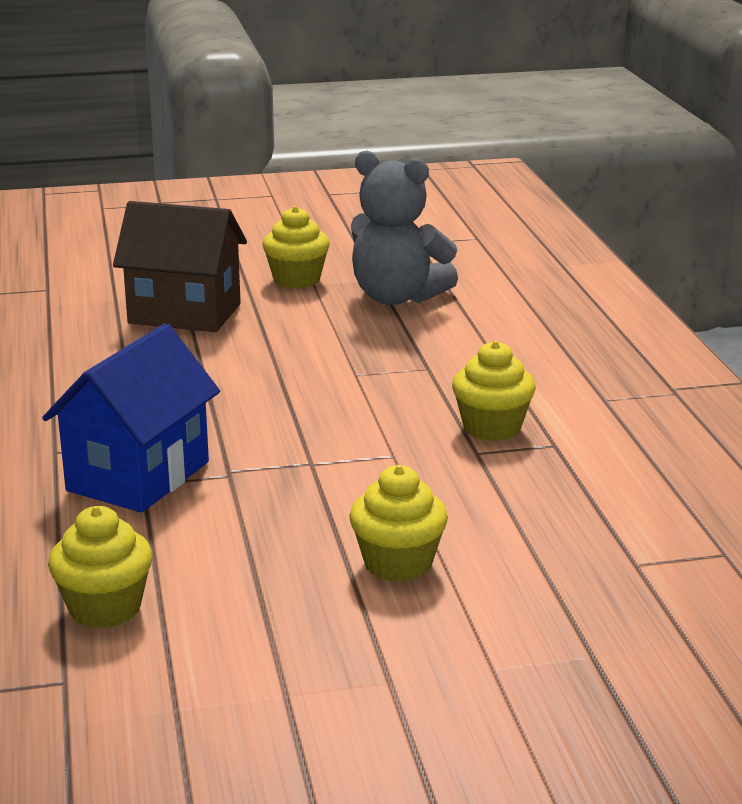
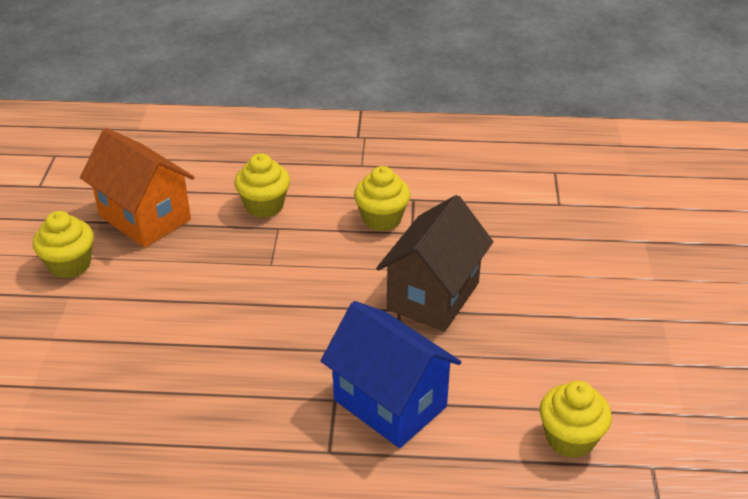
camera: 75 degrees left, 15 degrees up
brown house [113,201,247,332] -> brown house moved to [376,195,493,332]
yellow cupcake [349,465,448,582] -> yellow cupcake moved to [234,153,290,218]
grey teddy bear [351,151,458,305] -> orange house [80,128,195,248]

